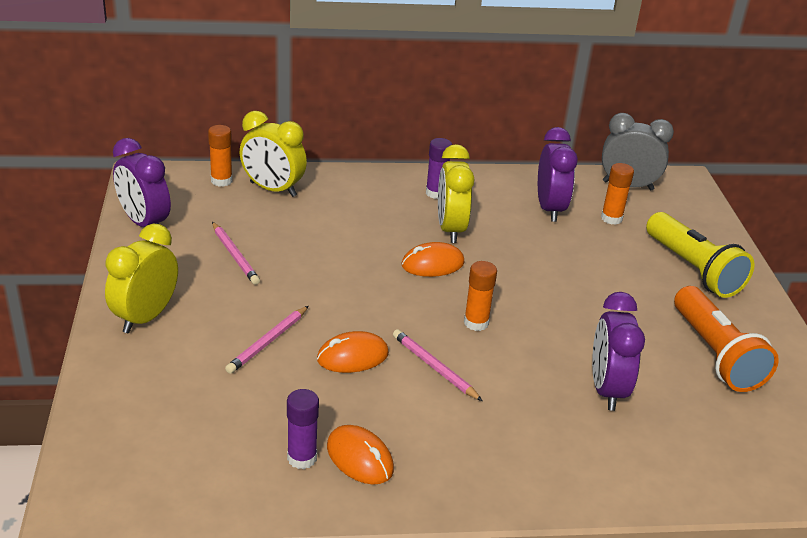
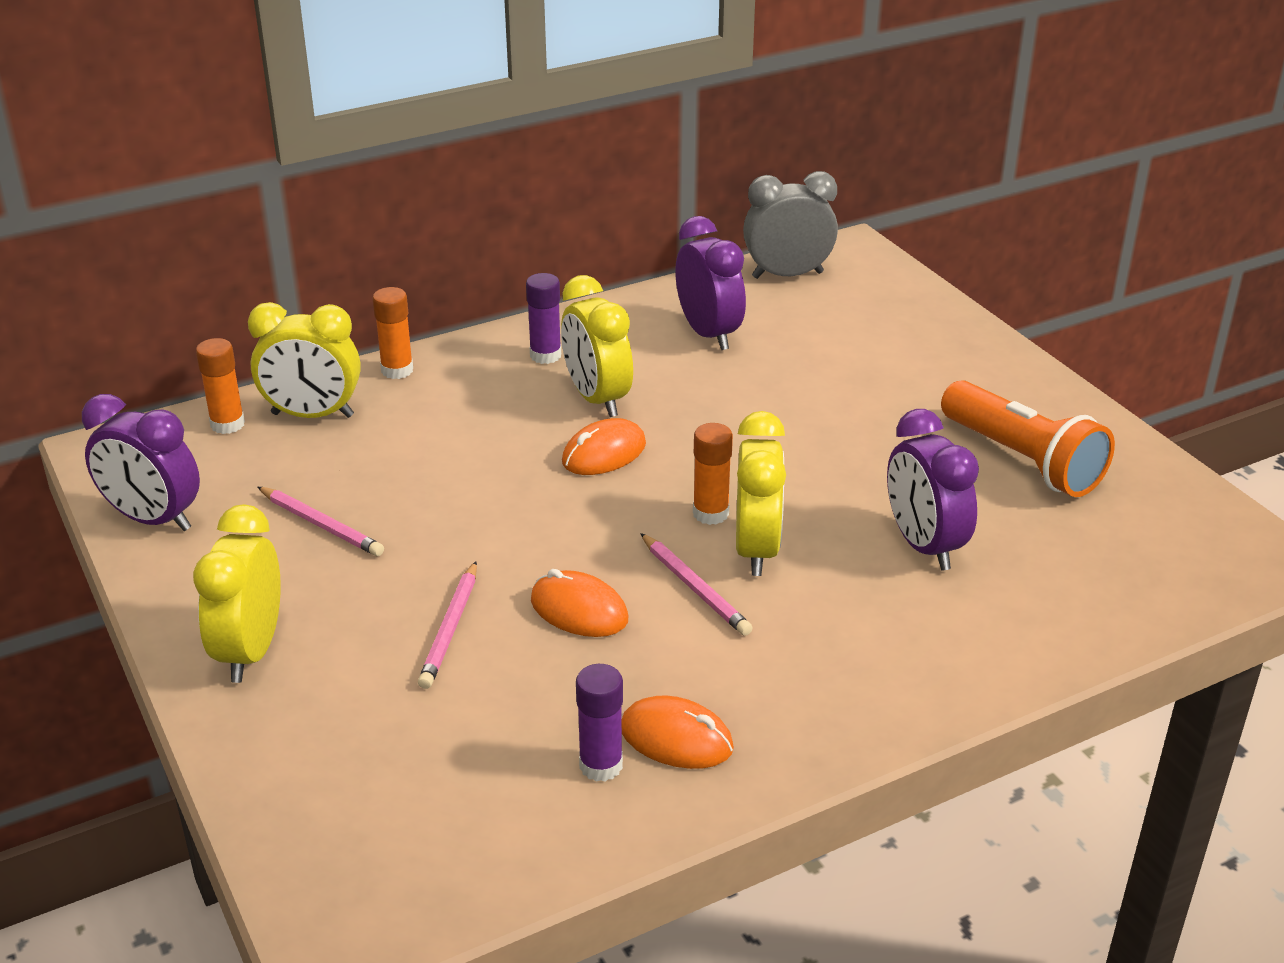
camera: 20 degrees left, 0 degrees up
orange mouse [317,331,389,373] -> orange mouse turned 75 degrees clockwise [531,569,628,637]
pink pencil [393,329,483,401] -> pink pencil turned 150 degrees counterclockwise [640,533,753,636]
orange glue stick [601,163,634,225] -> orange glue stick moved to [373,287,413,379]
yellow flashlight [646,212,755,298] -> none
none -> yellow clock [736,411,786,576]

